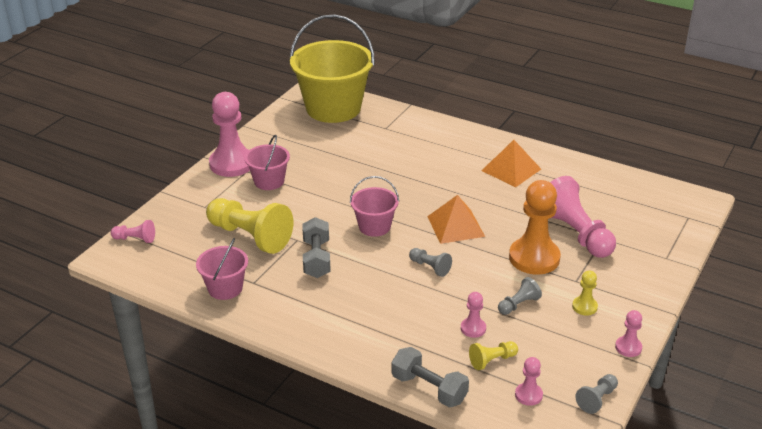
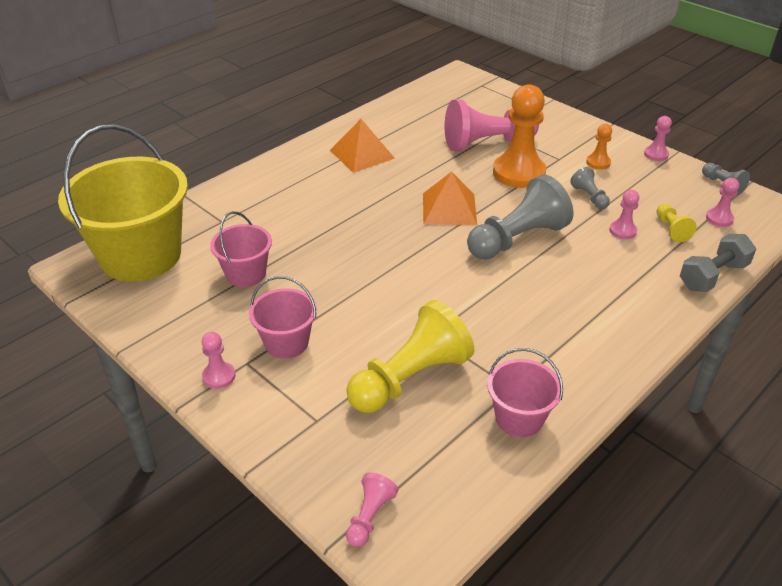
camera: 75 degrees left, 5 degrees up
pink pawn [209,92,250,177] -> pink pawn [201,332,235,389], size x0.47
grey dumbbell [302,217,331,278] -> none
pink bucket [350,176,399,237] -> pink bucket moved to [210,211,272,287]
grey pawn [409,248,452,277] -> grey pawn [467,174,574,259], size x2.15
yellow pawn [572,270,598,316] -> orange pawn [586,124,612,170]

